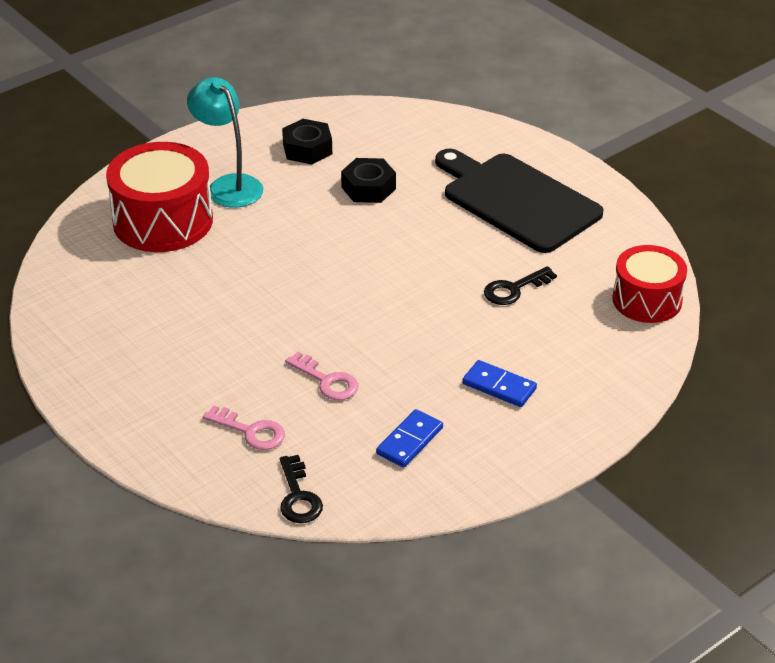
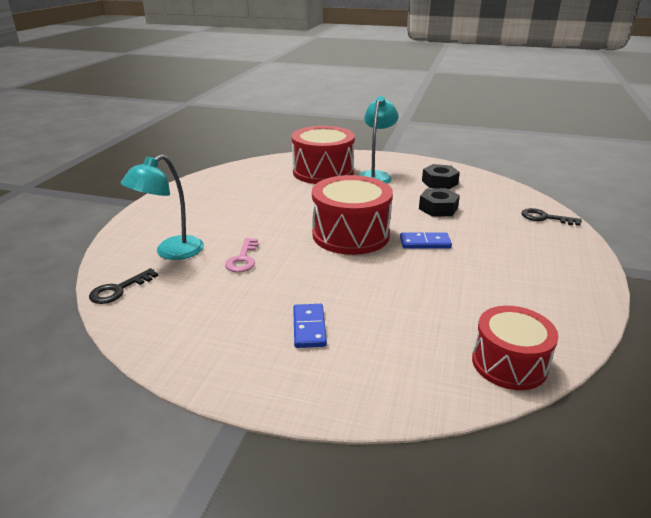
camera: 55 degrees right, 10 degrees down
pink key [203,405,285,450] -> turquoise lamp [121,154,204,260]
blue domino [376,409,443,467] -> blue domino moved to [400,232,452,249]
black cutting board [435,149,603,253] -> none
black key [484,266,557,305] -> black key moved to [521,208,582,226]
none -> red drum [312,175,393,255]

